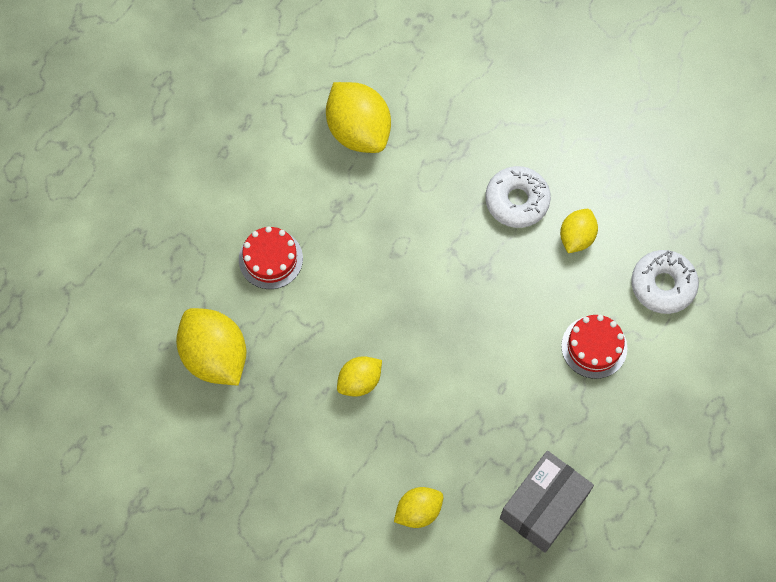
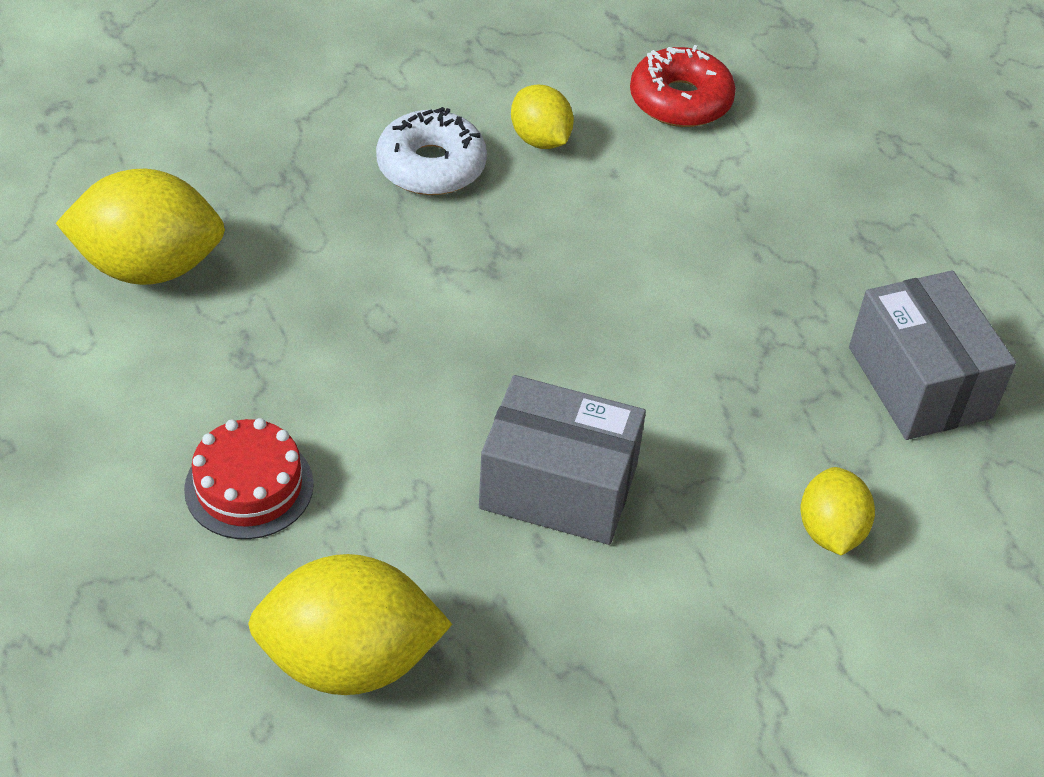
camera: 60 degrees left, 20 degrees down
yellow lemon [337,356,382,397] -> grey box [479,375,646,545]
red cake [561,315,627,379] -> none
white donut [631,250,699,314] -> red donut [630,45,736,127]

